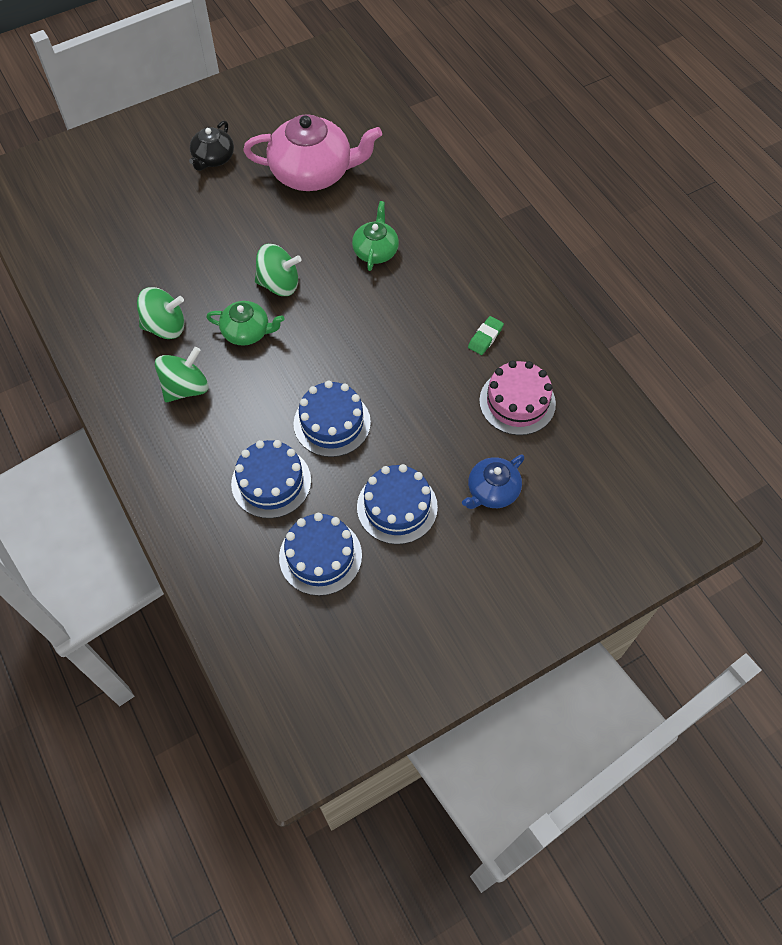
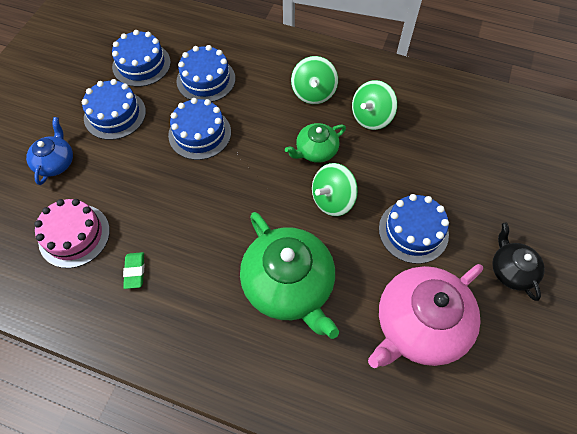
camera: 140 degrees right, 0 degrees up
green teapot [352,201,399,271] -> green teapot [240,212,339,339], size x1.87
none -> blue cake [379,194,449,264]

